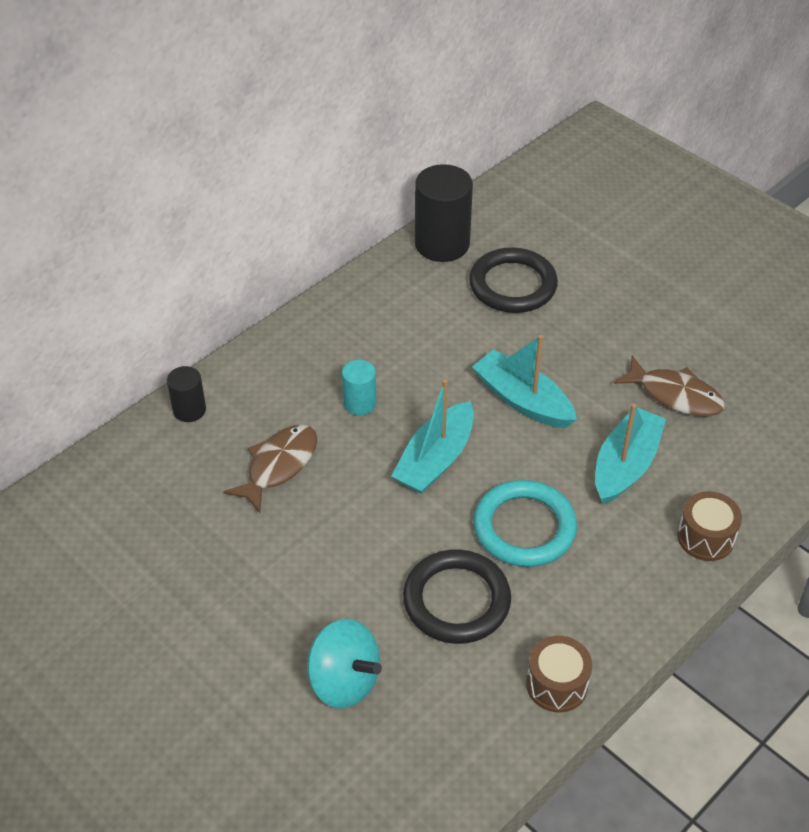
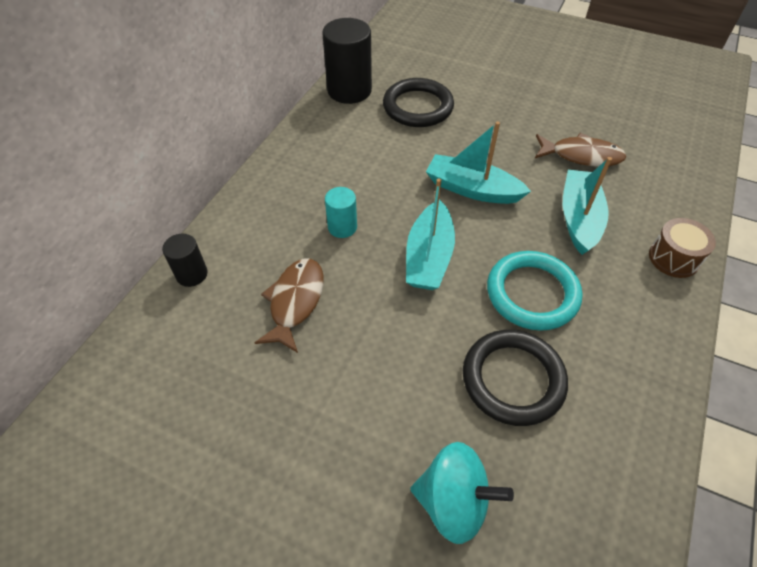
camera: 20 degrees left, 5 degrees up
brown drum [526,636,592,712] -> none

